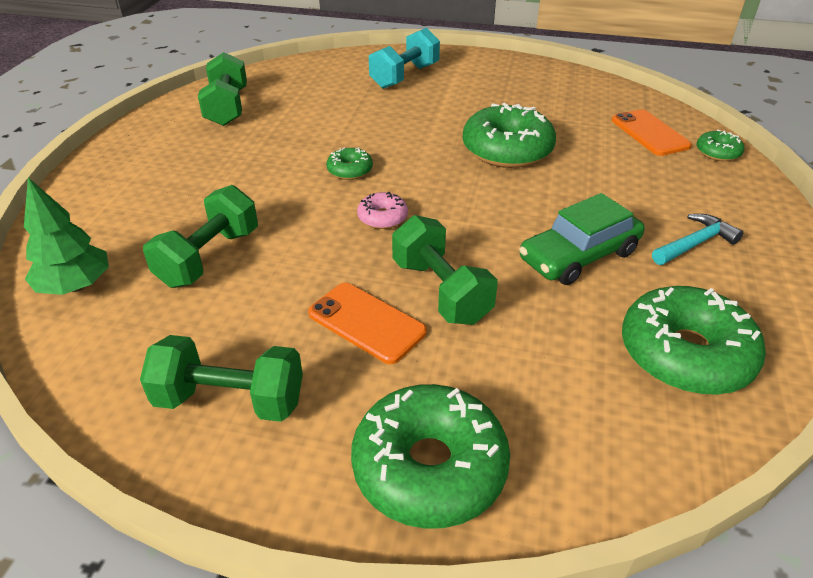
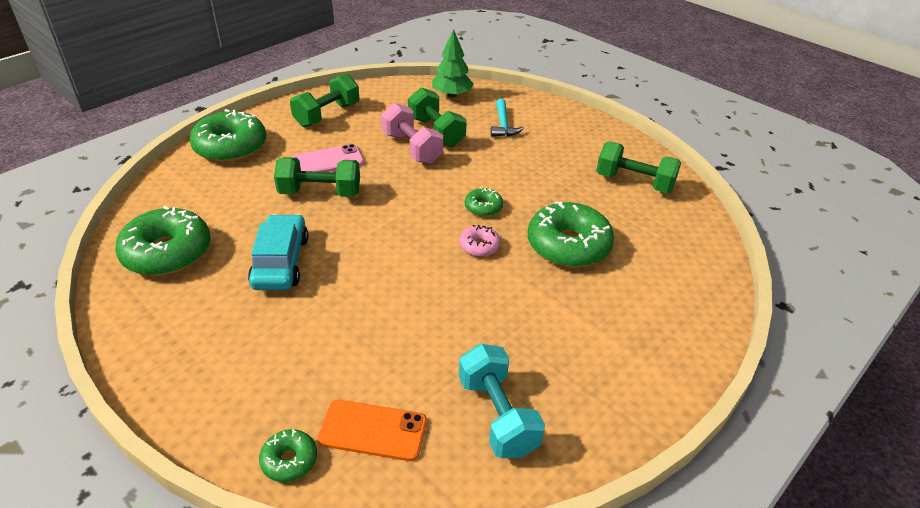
camera: 120 degrees right, 0 degrees up
orange phone [308,283,427,364] -> pink phone [292,144,364,172]
pink donut [357,192,408,229] -> pink donut moved to [459,225,500,257]
turquoise dumbbell [369,28,440,89] -> turquoise dumbbell moved to [459,344,545,459]
green donut [463,103,556,168] -> green donut moved to [528,202,614,267]
green car [519,193,645,285] -> turquoise car [248,214,308,290]
turquoise hammer [652,214,743,265] -> turquoise hammer moved to [491,99,524,137]
none -> pink dumbbell [381,103,443,164]

